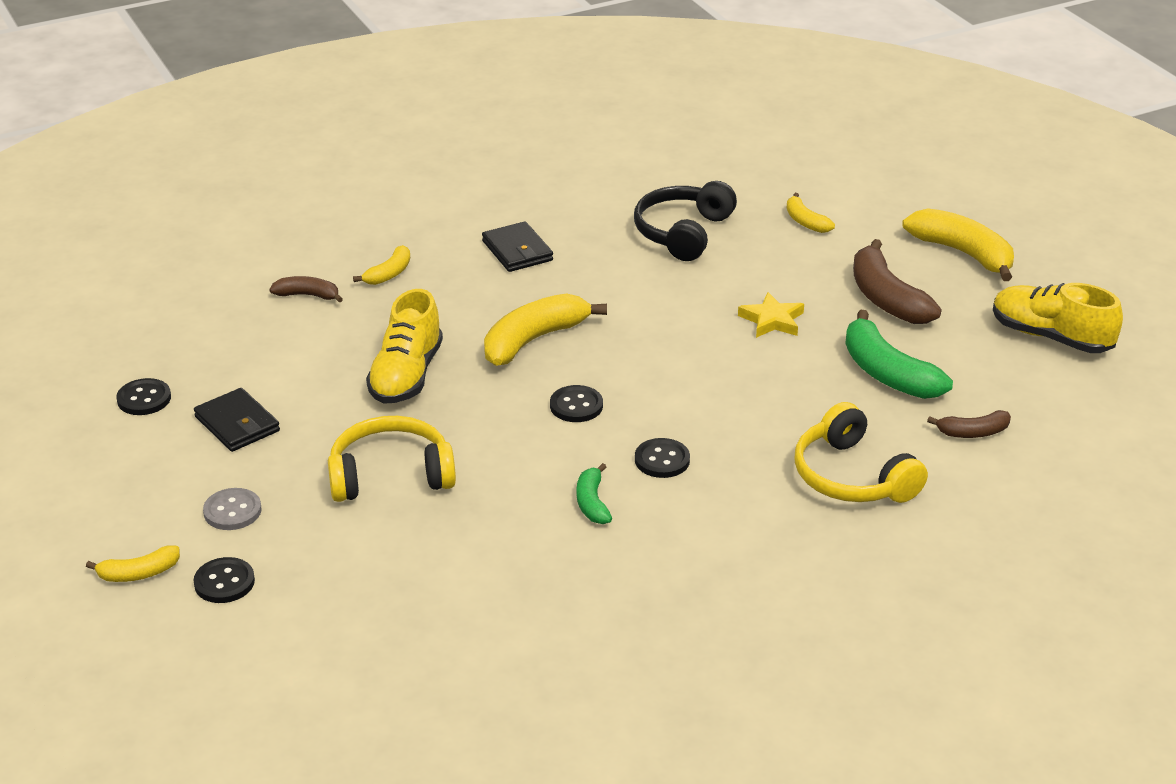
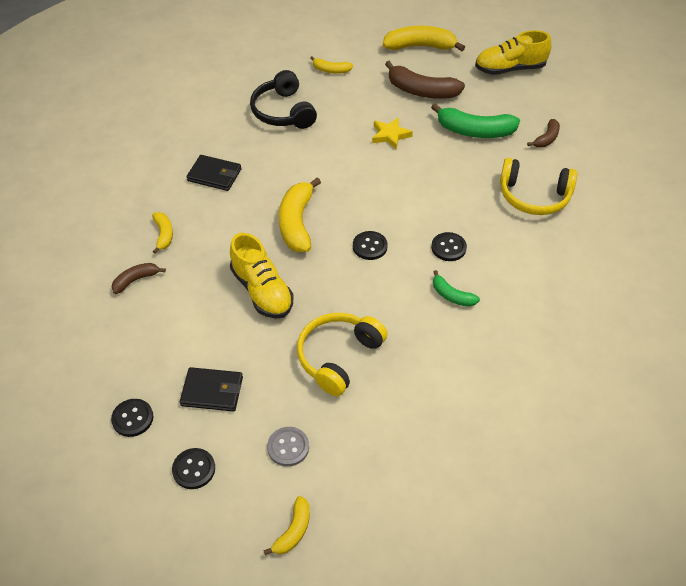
camera: 45 degrees left, 15 degrees up
black button [194,557,255,603] -> black button moved to [172,448,215,489]

